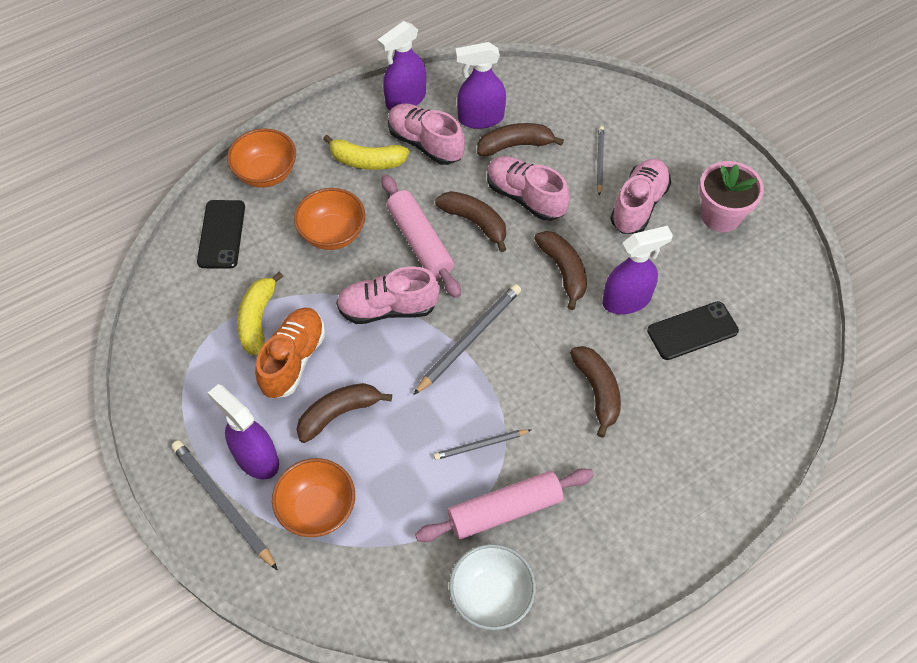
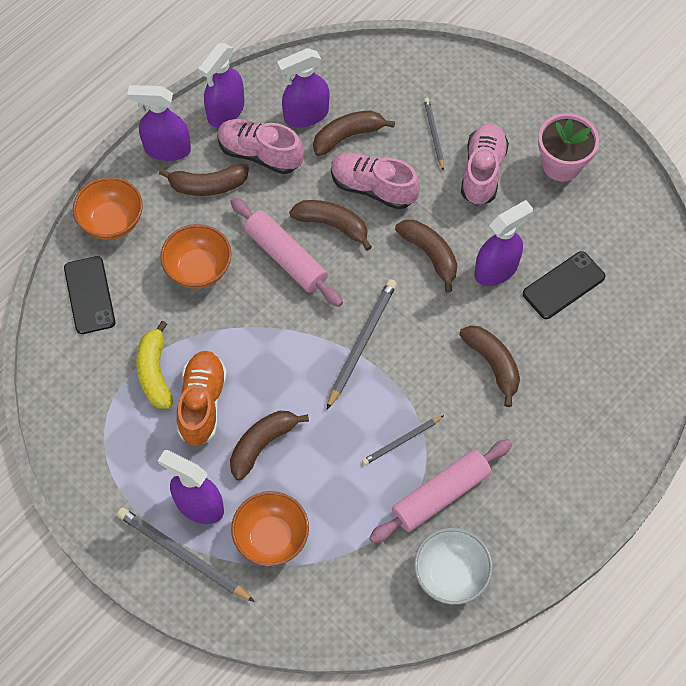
camera: 15 degrees left, 5 degrees up
yellow banana [323,135,409,170] -> brown banana [159,164,249,196]
pink shoe [336,266,440,324] -> none
none -> purple spray bottle [127,85,191,161]

